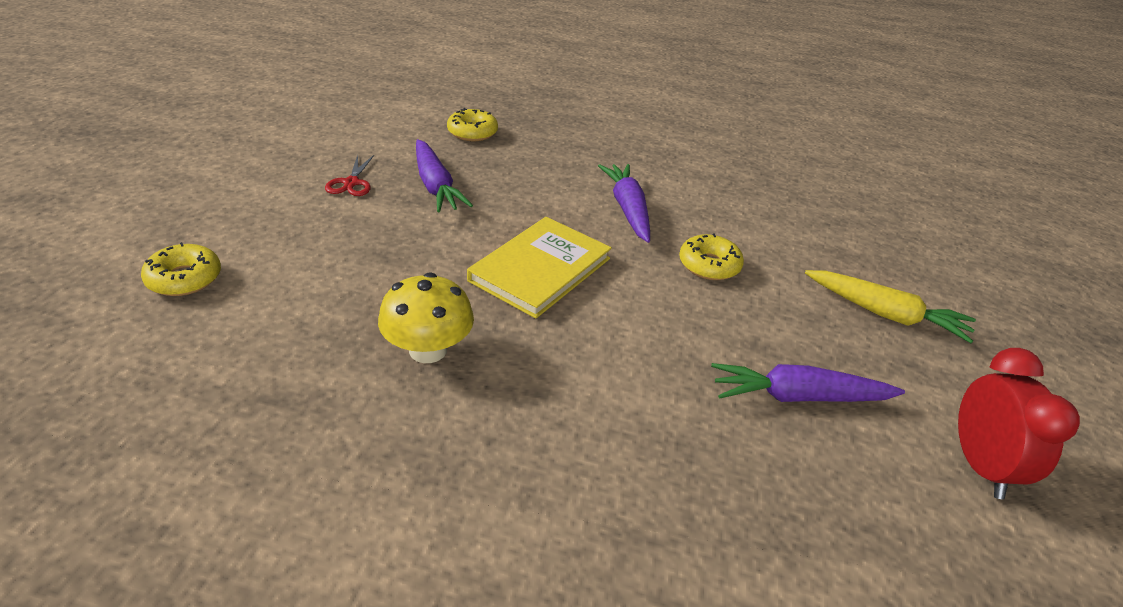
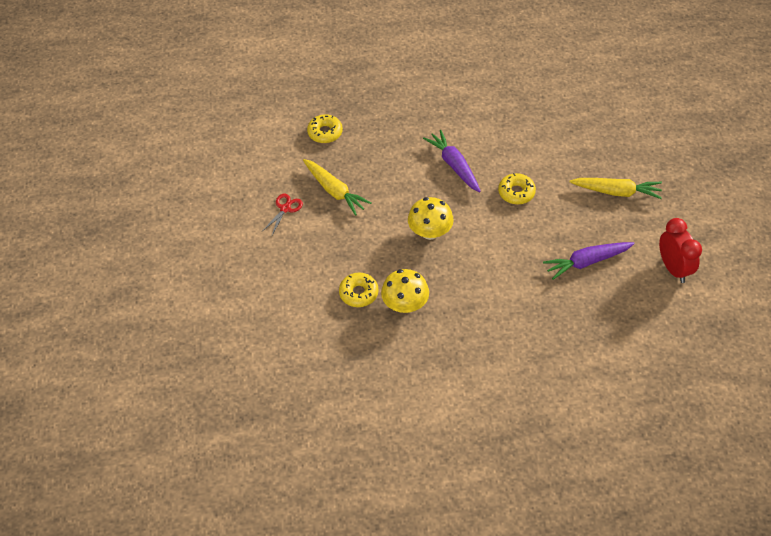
camera: 15 degrees left, 15 degrees up
yellow donut [141,242,221,296] -> yellow donut moved to [339,273,379,307]
red scissors [325,155,374,196] -> red scissors turned 135 degrees counterclockwise [263,194,303,235]
purple carrot [416,139,473,212] -> yellow carrot [303,159,371,216]
yellow book [467,217,612,319] -> yellow mushroom [408,197,454,240]

